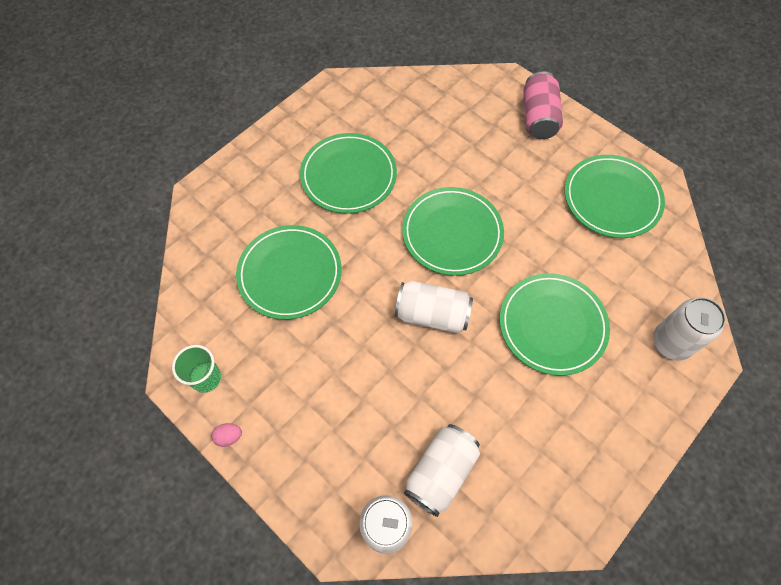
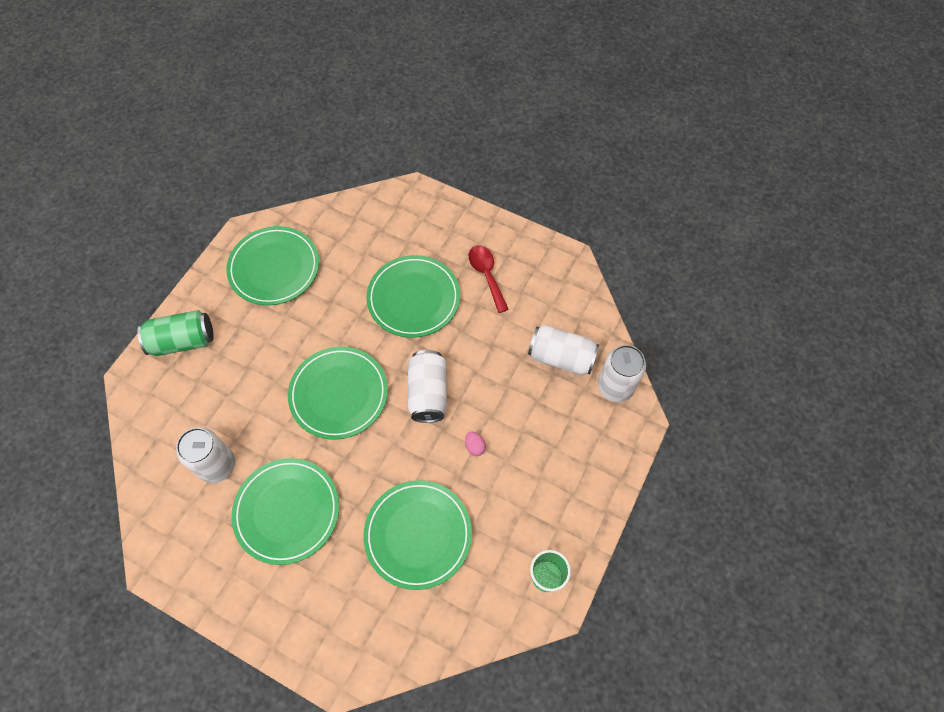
camera: 105 degrees left, 0 degrees up
pink egg [212,423,242,447] -> pink egg moved to [465,432,486,456]
pink can [523,72,563,139] -> green can [138,310,213,356]
white can [653,297,726,361] -> white can moved to [176,428,235,483]
none -> red spoon [469,245,509,313]

